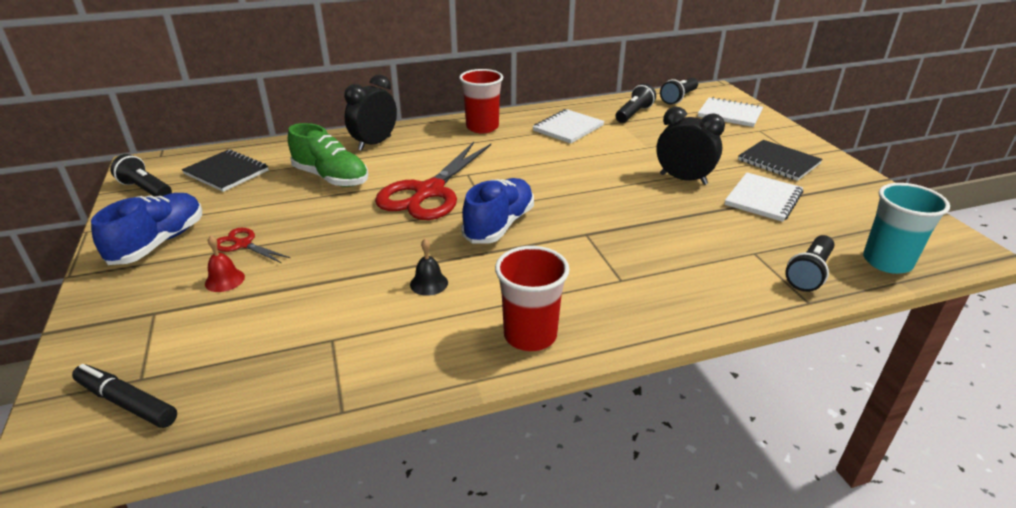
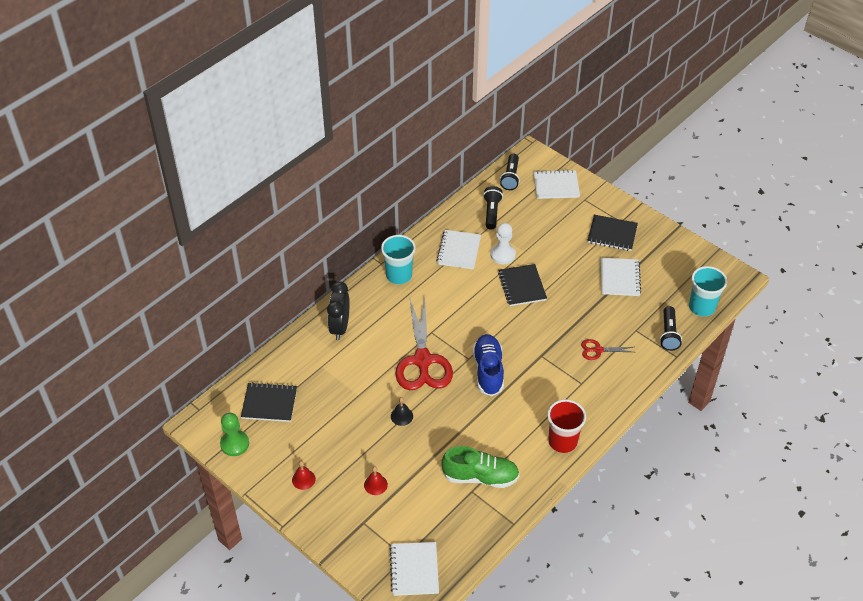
camera: 30 degrees left, 15 degrees up
black marker [72,364,177,428] -> white notebook [390,542,439,596]
blue shoe [91,193,202,265] -> red bell [292,461,316,490]
black flashlight [110,154,172,197] -> green pawn [220,413,249,456]
red scissors [217,228,290,263] -> red scissors moved to [581,339,633,360]
green shoe [288,123,368,187] -> green shoe moved to [441,446,520,488]
black bell [410,239,448,296] -> black bell moved to [391,397,413,426]
red cup [459,69,503,133] -> turquoise cup [381,235,416,284]
black clock [656,107,725,185] -> none
none -> white pawn [490,223,516,264]
none -> black notebook [498,264,547,306]

